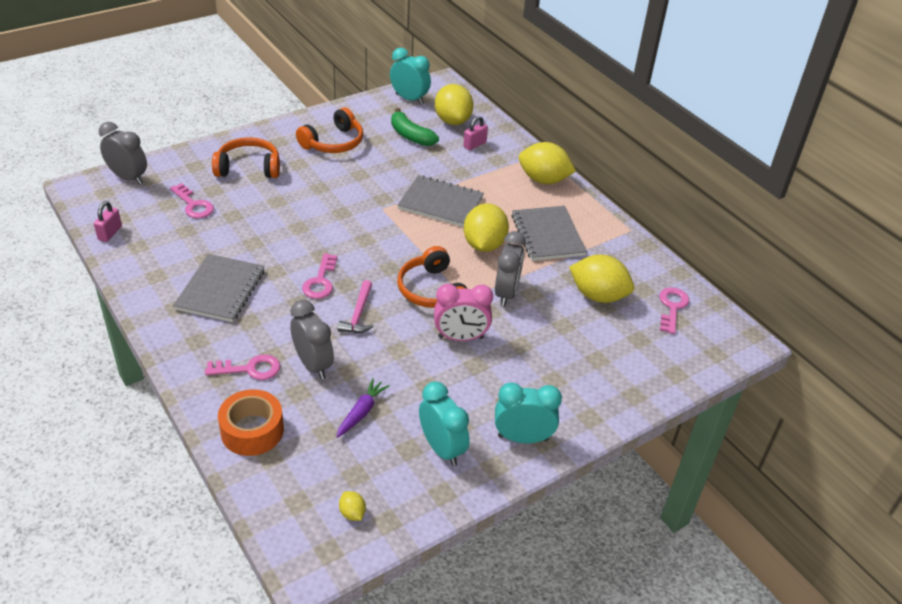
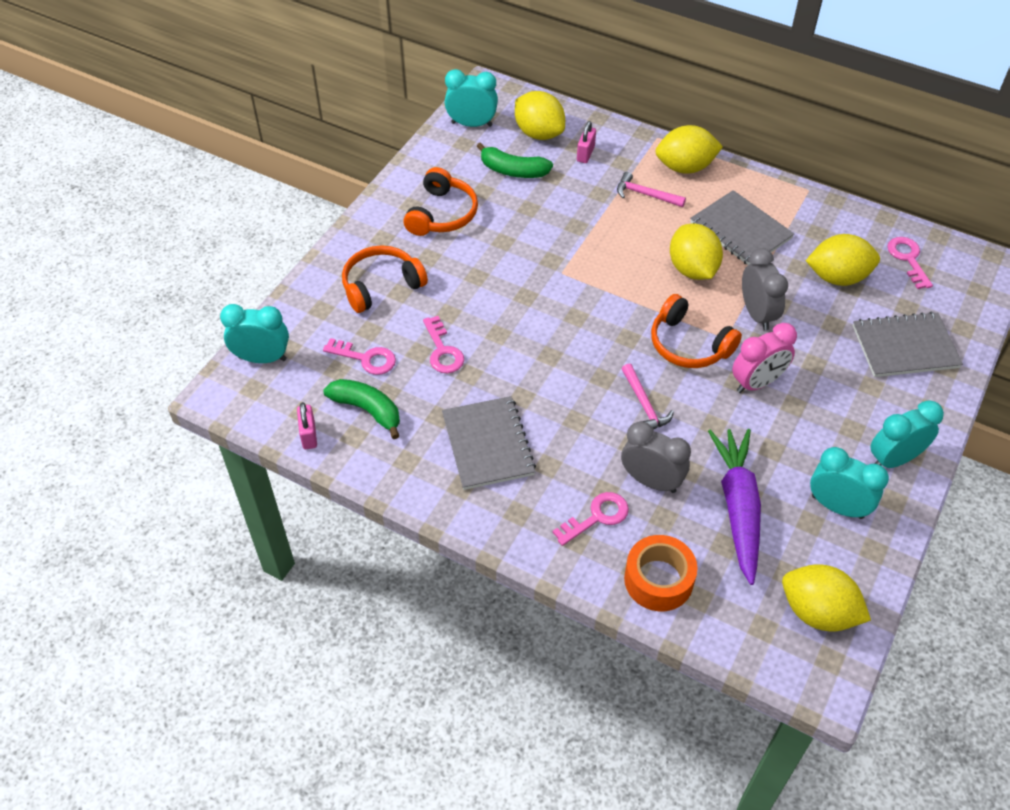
camera: 25 degrees left, 10 degrees up
grey clock [99,122,147,185] -> turquoise clock [220,304,289,363]
pink key [302,253,337,299] -> pink key moved to [423,316,464,373]
purple carrot [336,378,390,438] -> purple carrot [708,429,761,585], size x1.97
yellow lemon [339,491,366,521] -> yellow lemon [782,564,871,631], size x2.30
grey notebook [398,175,484,227] -> grey notebook moved to [853,312,963,377]
none -> green banana [323,379,400,439]
none -> pink hammer [617,172,686,207]

